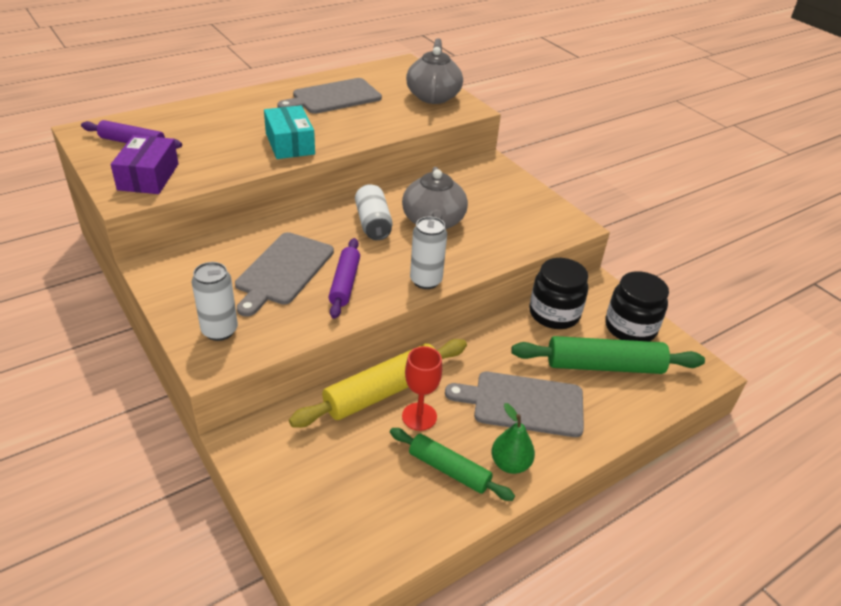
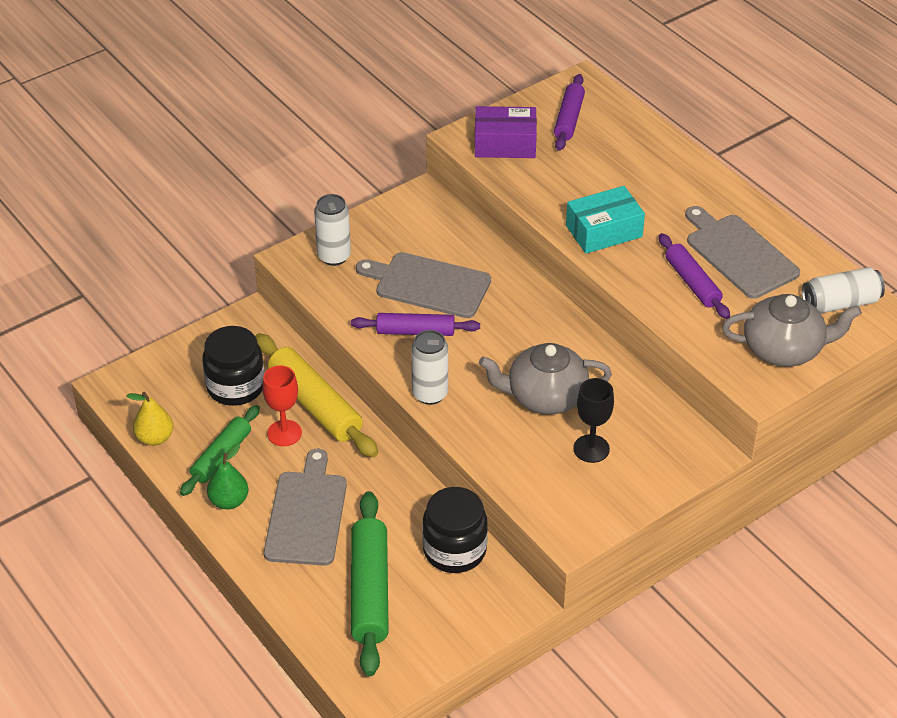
camera: 90 degrees right, 5 degrees up
white can [355,184,393,240] -> white can moved to [802,267,885,314]
black jar [605,271,669,342] -> black jar moved to [202,326,265,406]
none -> yellow pear [126,392,173,446]
none -> black goblet [573,378,614,463]
none -> purple rolling pin [659,233,730,319]

